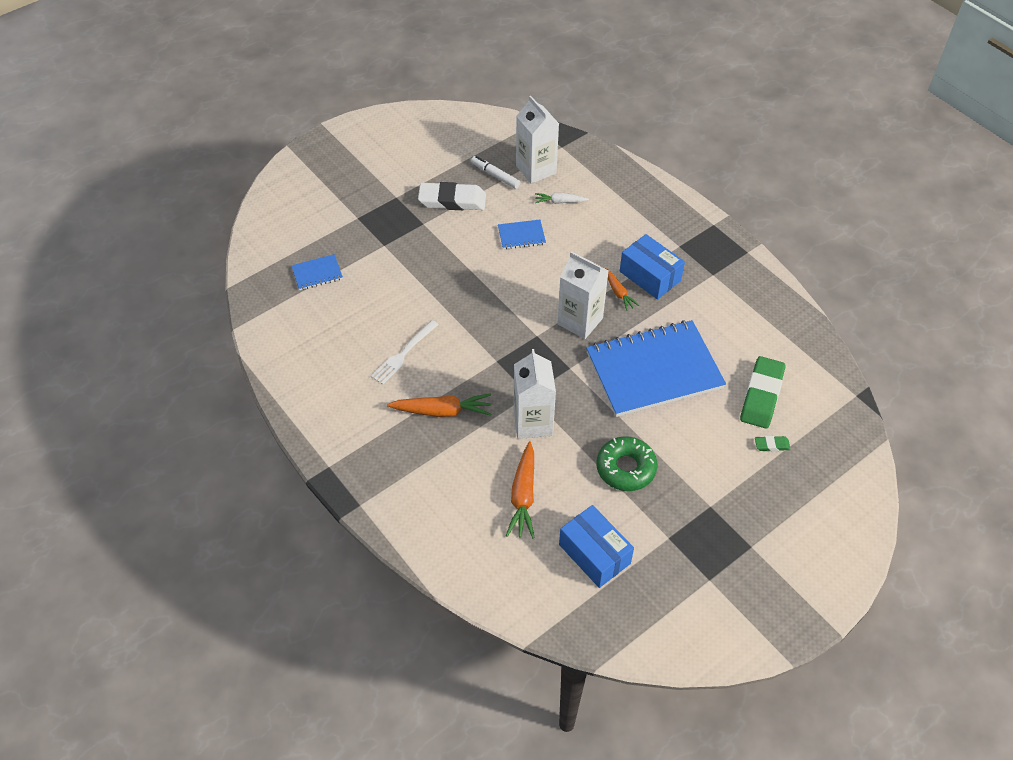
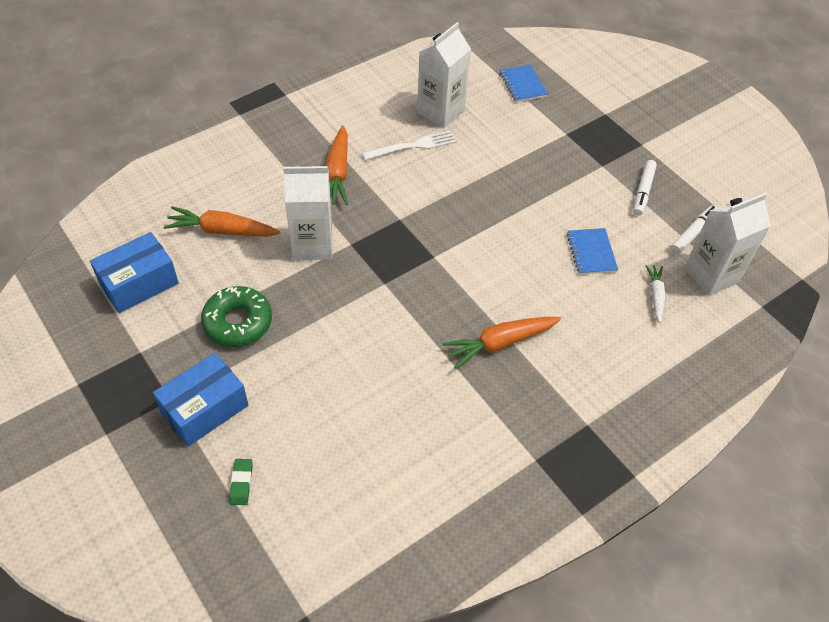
camera: 90 degrees right, 0 degrees up
white fork [371,320,439,385] -> white fork turned 120 degrees clockwise [362,131,456,160]
white eraser [418,182,486,210] -> white marker [633,160,657,216]
white carton [557,251,608,339] -> white carton moved to [417,22,471,128]
blue notebook [586,320,726,417] -> none
orange carrot [605,268,639,311] -> orange carrot [442,317,561,369], size x1.67
blue box [620,234,685,300] -> blue box moved to [153,353,248,446]
green eraser [740,356,786,428] -> none

